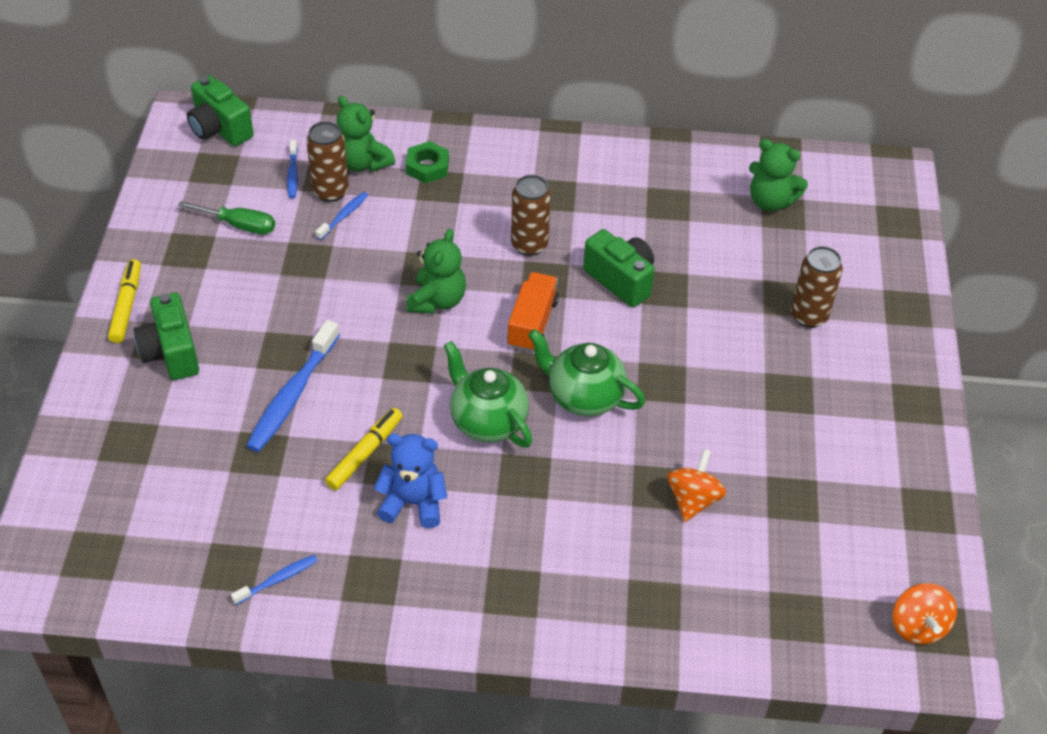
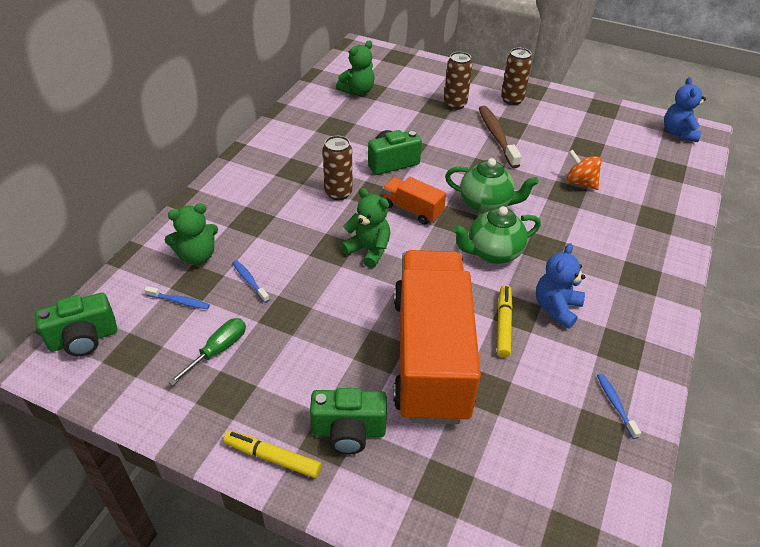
camera: 70 degrees left, 5 degrees down
blue toothbrush [246,320,340,452] -> orange truck [393,250,481,424]
brown can [306,121,349,202] -> brown can moved to [501,48,532,105]
yellow marker [325,408,403,490] -> yellow marker turned 45 degrees clockwise [497,285,513,357]
green nut [406,141,449,183] -> none
green teapot [528,329,645,417] -> green teapot turned 120 degrees counterclockwise [445,158,539,213]
orange spinning top [892,583,957,644] -> blue teddy bear [664,77,706,142]
none -> brown toothbrush [479,106,522,168]

